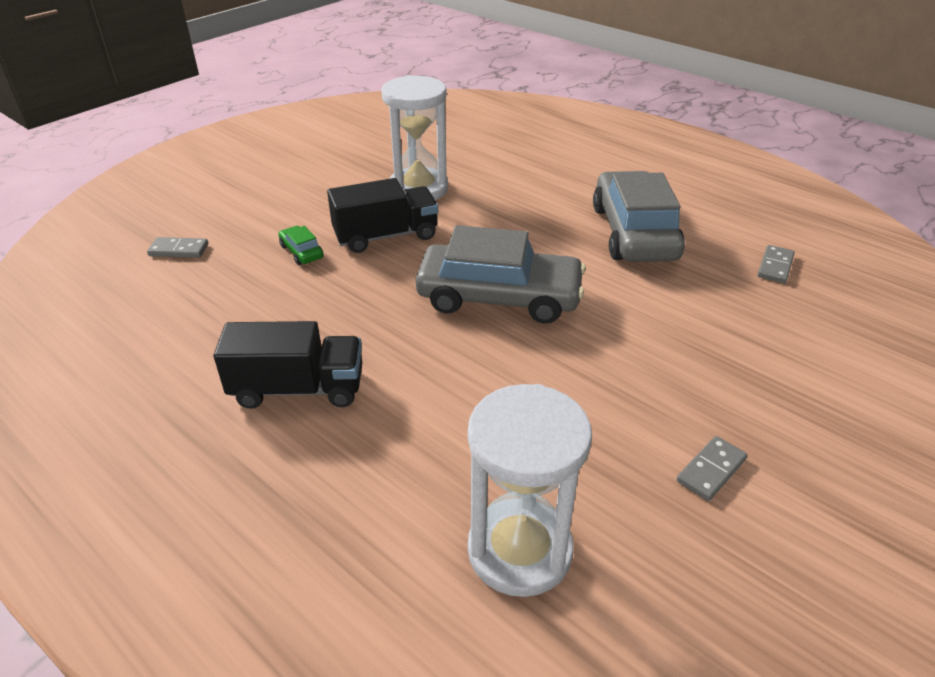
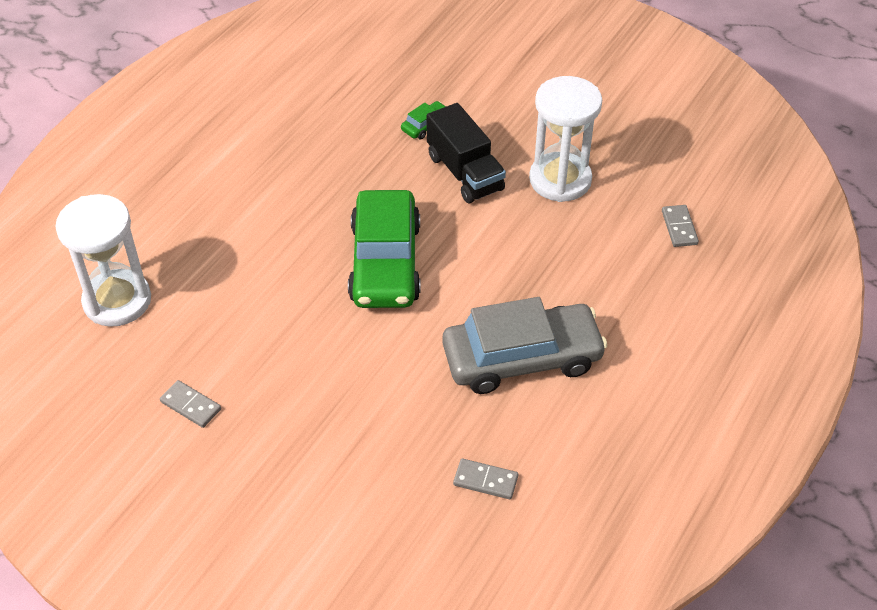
camera: 80 degrees right, 10 degrees up
grey domino [147,237,208,258] -> grey domino moved to [662,205,699,247]
black truck [214,321,362,409] -> none
grey car [416,225,586,324] -> green car [348,190,421,308]

